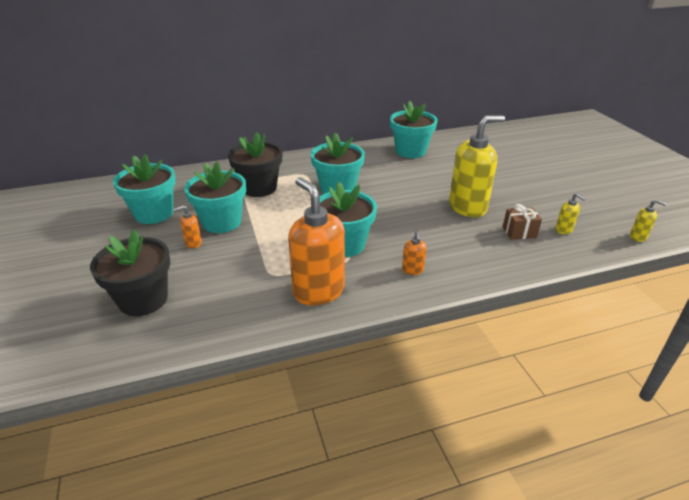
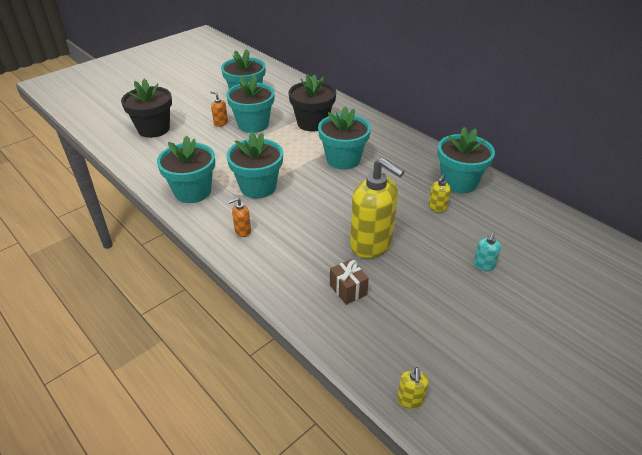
camera: 65 degrees right, 5 degrees up
orange soap dispenser [288,177,345,306] -> turquoise flower pot [157,136,215,203]
yellow soap dispenser [555,193,586,234] -> yellow soap dispenser moved to [428,175,451,212]
none -> turquoise soap dispenser [474,232,501,271]

